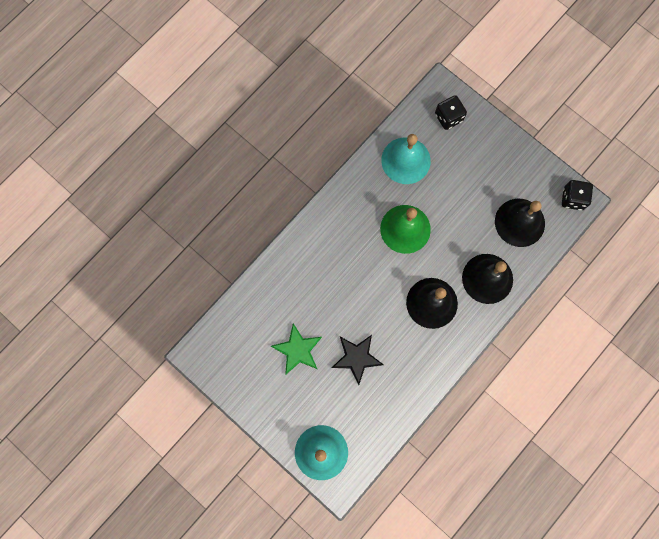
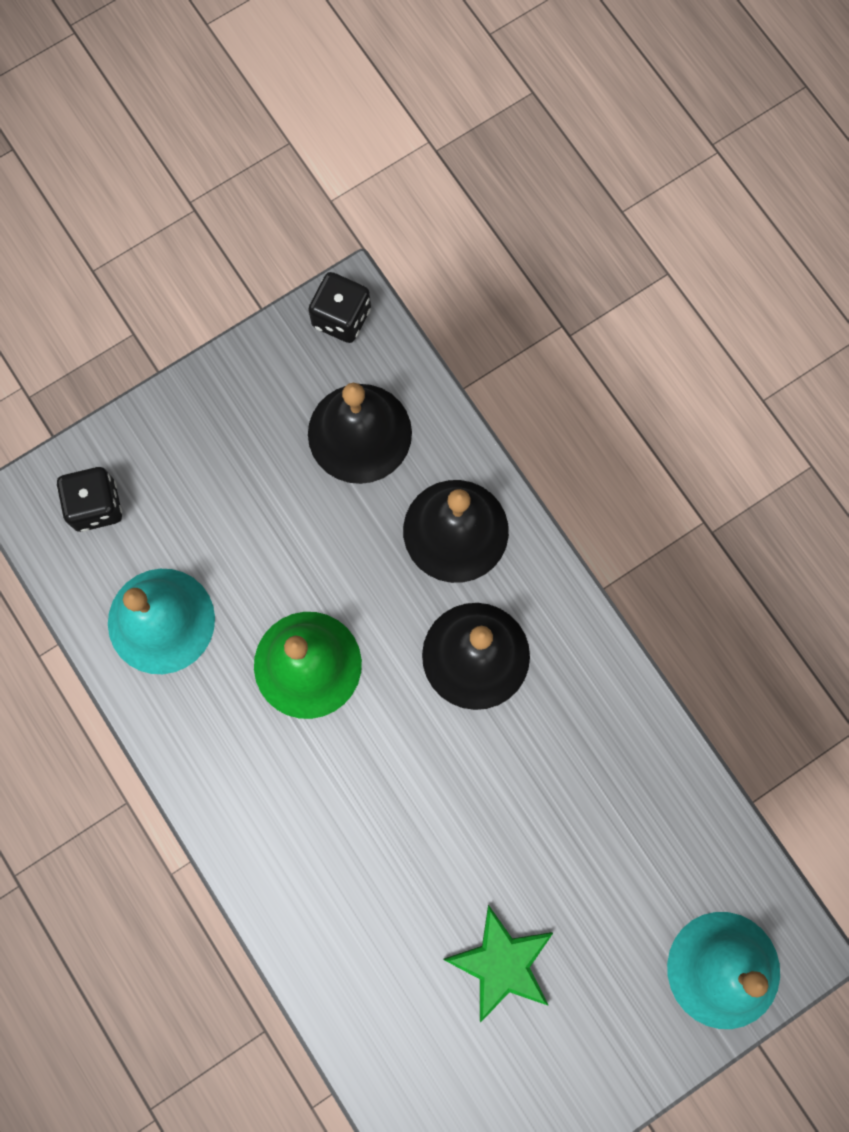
camera: 75 degrees left, 0 degrees up
black star [332,335,384,385] -> none

